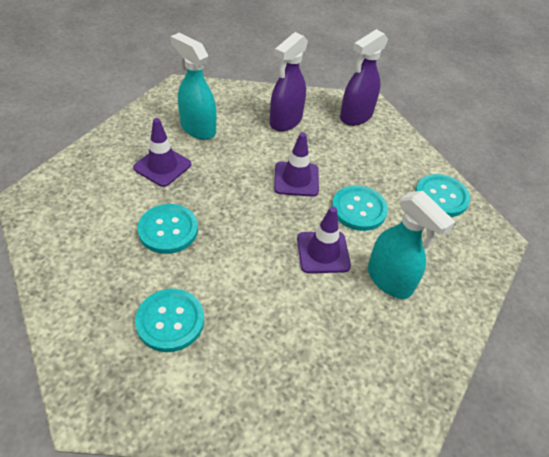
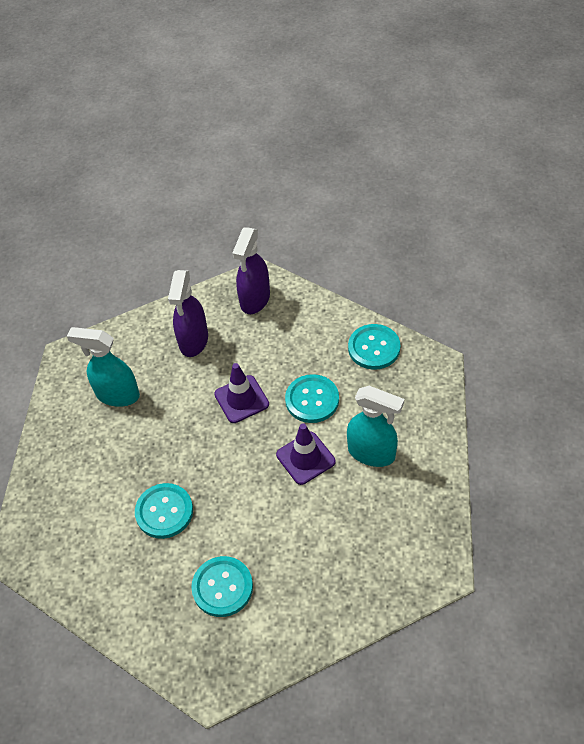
camera: 20 degrees left, 5 degrees up
purple traffic cone [133,118,191,187] -> none

